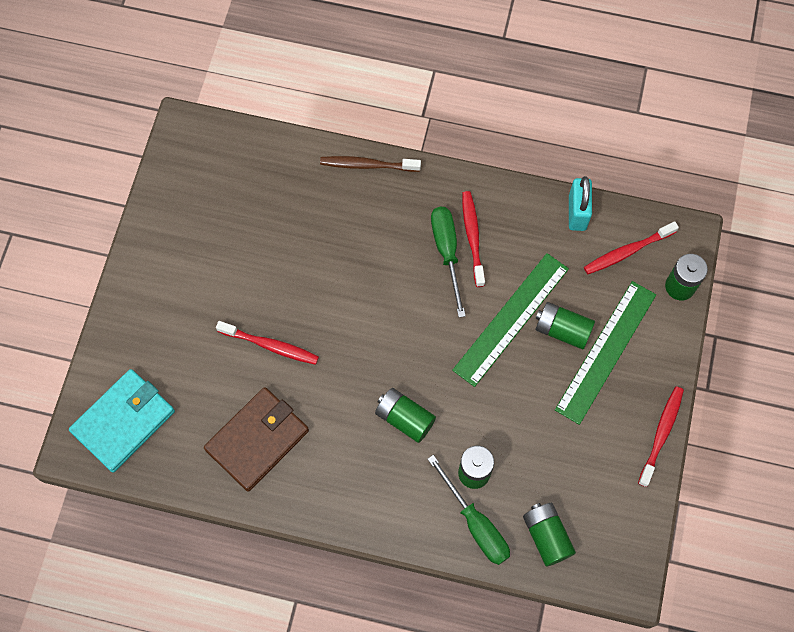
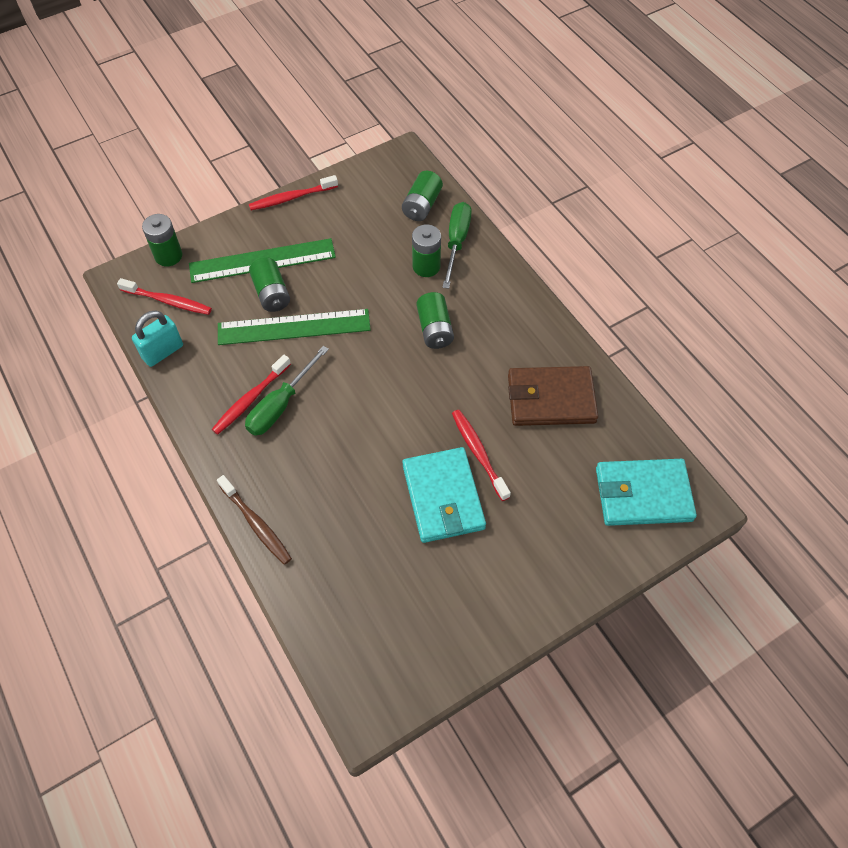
camera: 135 degrees left, 10 degrees down
none -> turquoise wallet [402,447,486,543]

